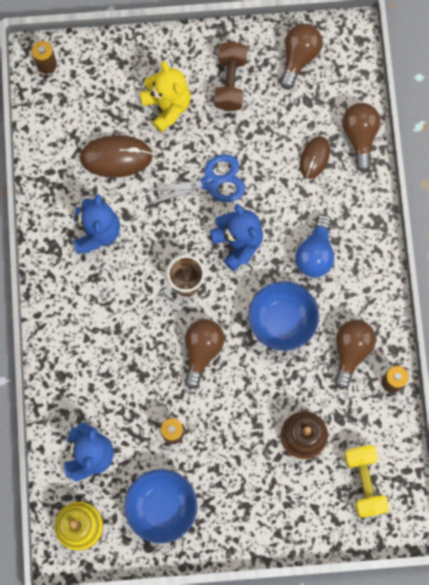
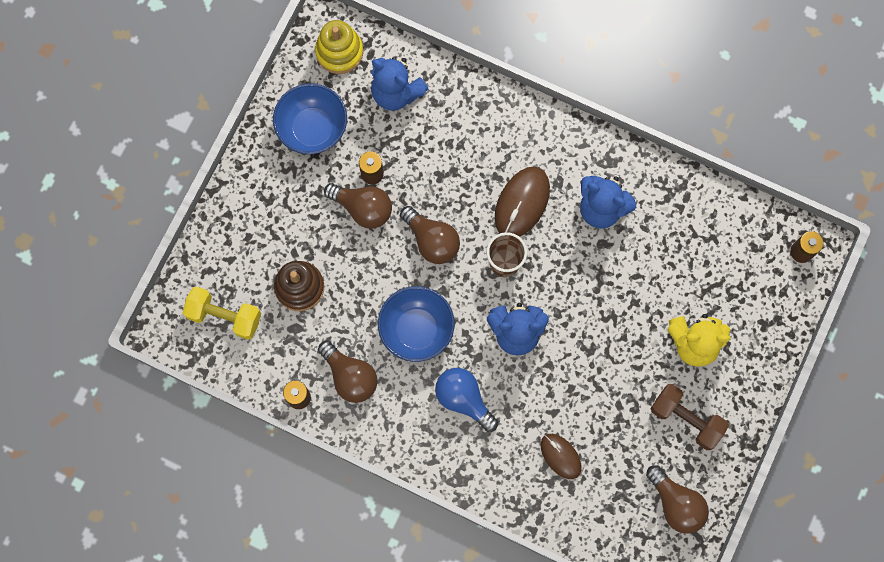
camera: 120 degrees right, 0 degrees up
brown mouse [80,135,153,178] -> brown mouse moved to [495,167,550,237]
blue scissors [143,154,246,206] -> none
brown light bulb [342,103,381,173] -> brown light bulb moved to [324,183,392,229]

